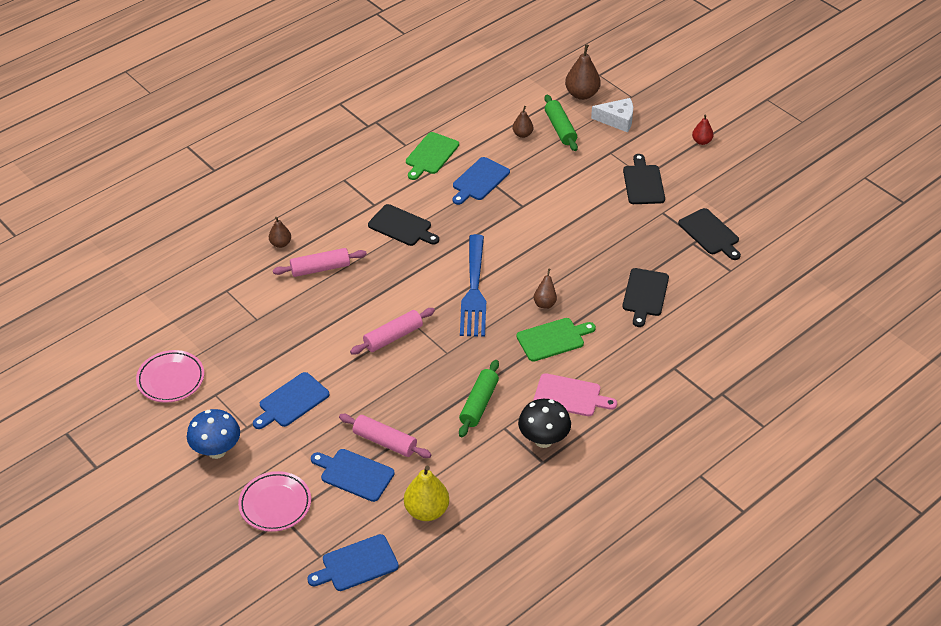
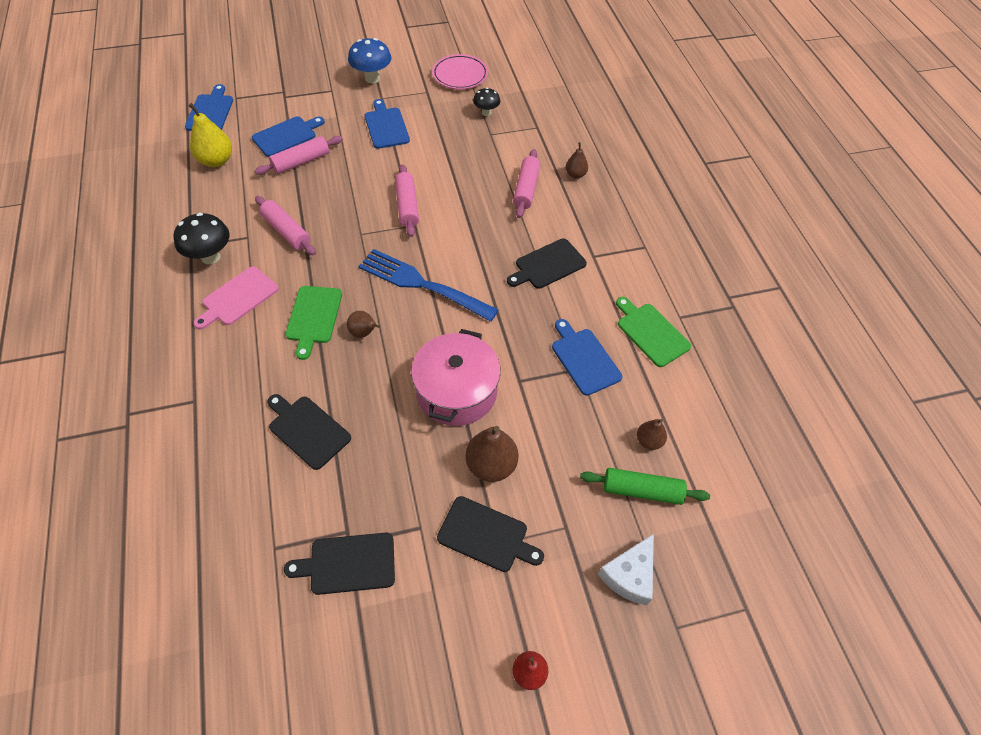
camera: 115 degrees right, 10 degrees up
pink plate [238,471,311,532] -> none
green rolling pin [459,360,499,437] -> pink rolling pin [255,196,316,255]
brown pear [565,44,601,100] -> brown pear moved to [465,426,519,482]
none -> pink pot [411,329,501,426]
none -> black mushroom [473,88,500,116]

